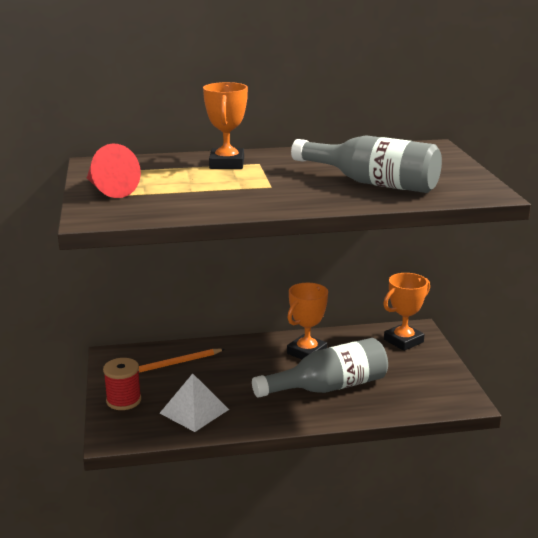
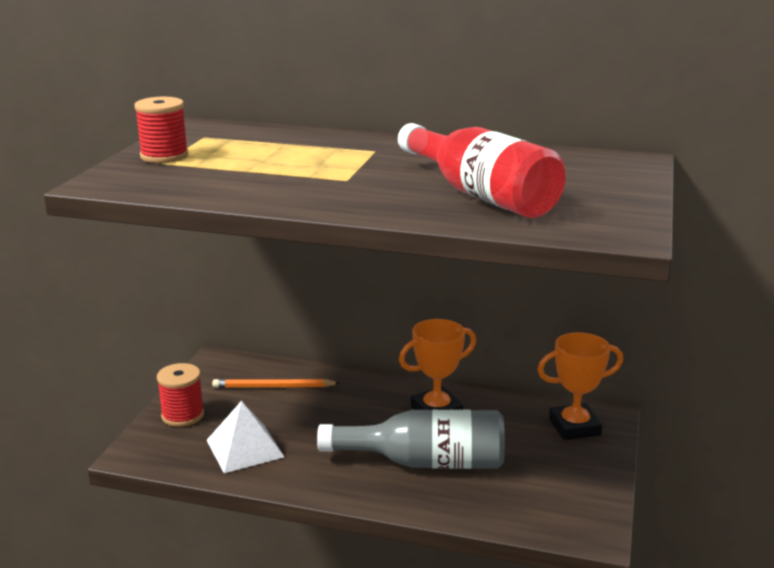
camera: 25 degrees right, 0 degrees up
red cone [87,144,141,198] -> red spool [134,97,188,163]
orange trophy [203,82,248,169] -> none
grey bottle [291,136,442,193] -> red bottle [398,123,566,218]

